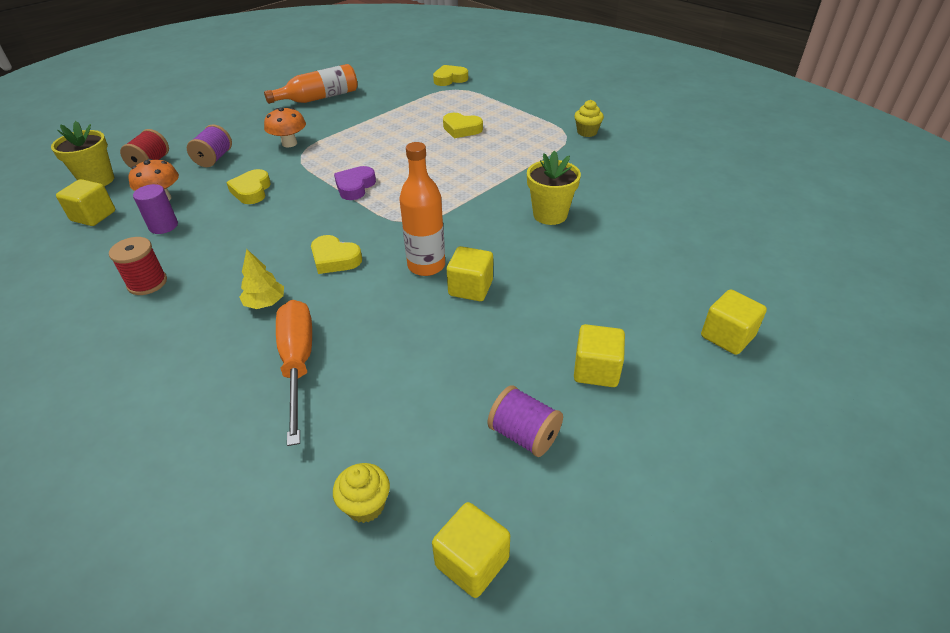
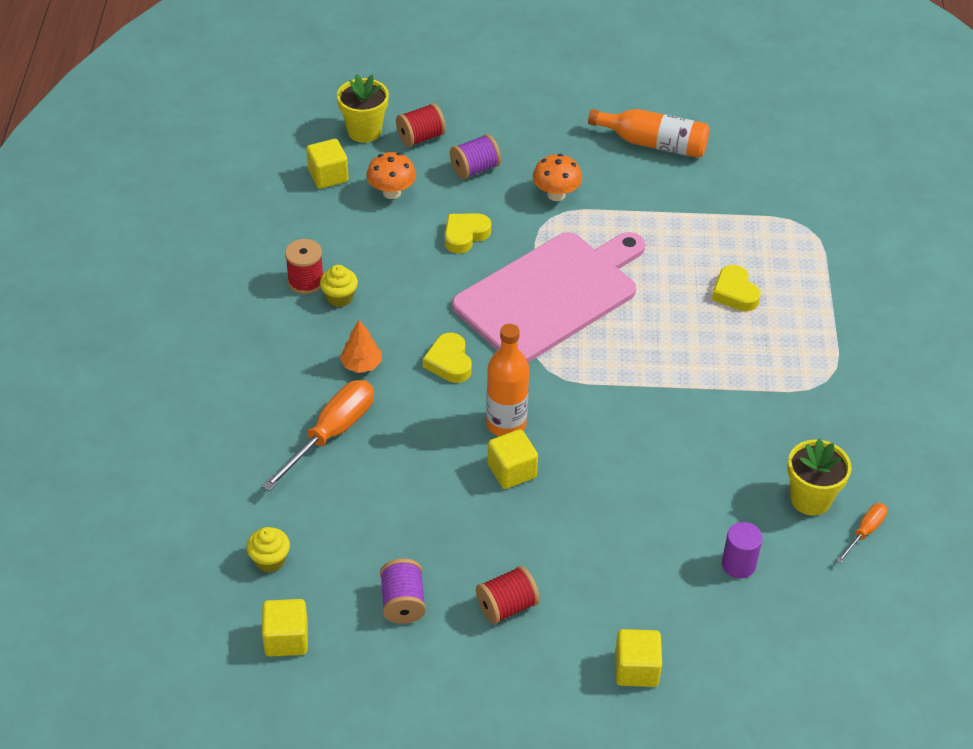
camera: 45 degrees right, 5 degrees up
purple cylinder [133,184,178,234] -> purple cylinder moved to [722,522,763,579]
yellow tree [239,249,284,309] -> orange tree [340,320,382,373]
purple heart [334,166,376,200] -> pink cutting board [452,232,645,362]
yellow heart [433,65,468,86] -> none
yellow flower pot [527,150,581,225] -> yellow flower pot moved to [787,439,852,516]
yellow cupcake [574,100,604,137] -> yellow cupcake moved to [320,265,358,307]
yellow cube [574,324,625,387] -> red spool [476,566,540,624]
none -> orange screwdriver [836,503,888,564]

